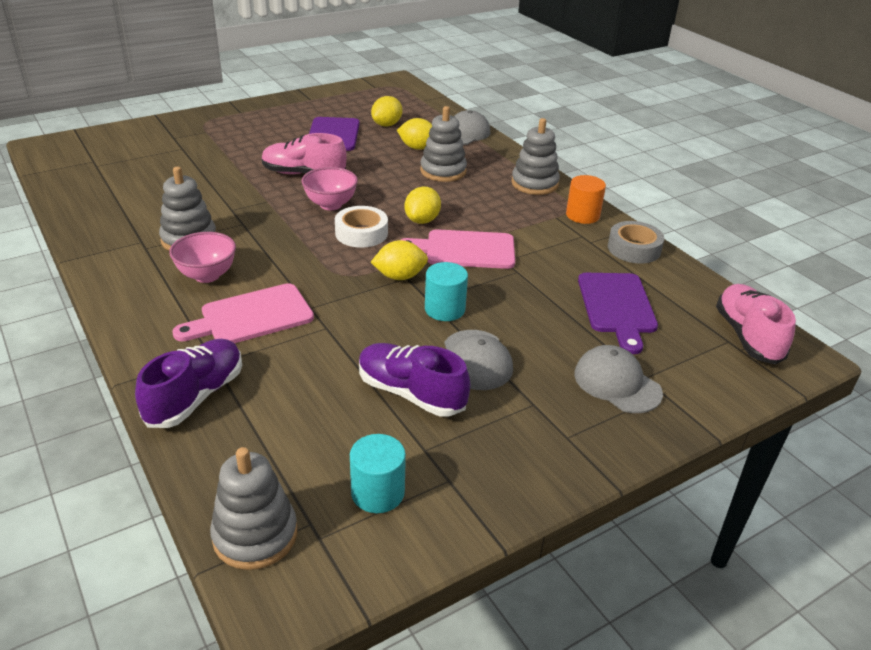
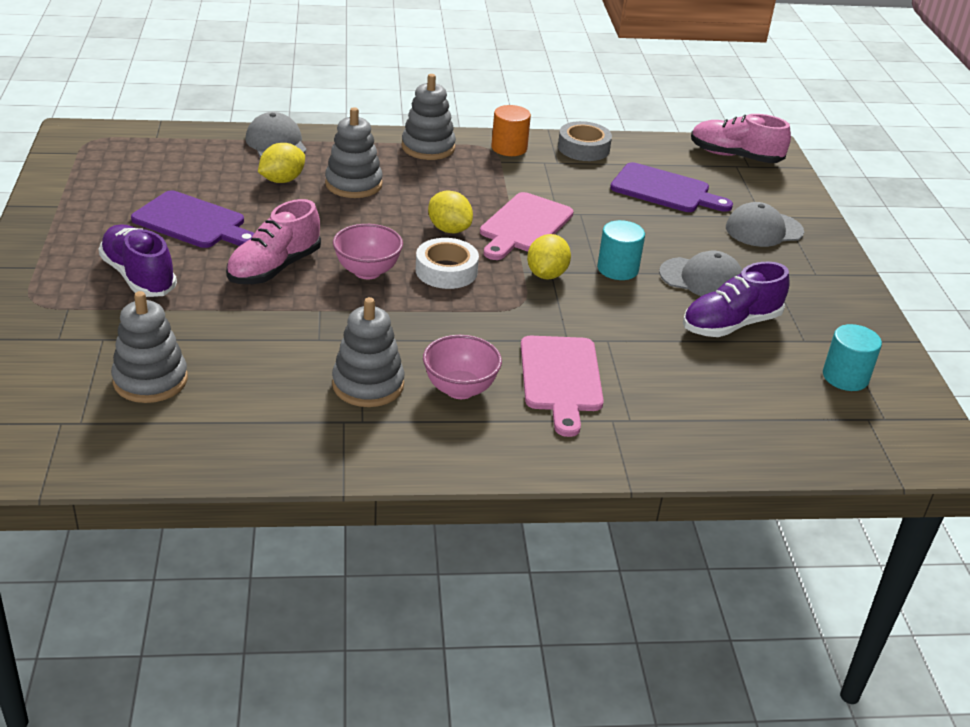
camera: 65 degrees left, 0 degrees up
purple shoe [135,339,242,428] -> purple shoe moved to [99,224,177,297]
grey stacking toy [210,447,297,570] -> grey stacking toy moved to [111,291,188,403]
yellow lemon [371,96,402,127] -> none

